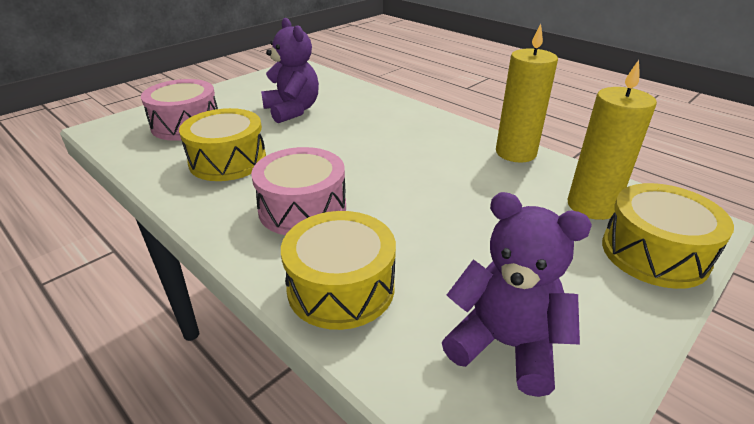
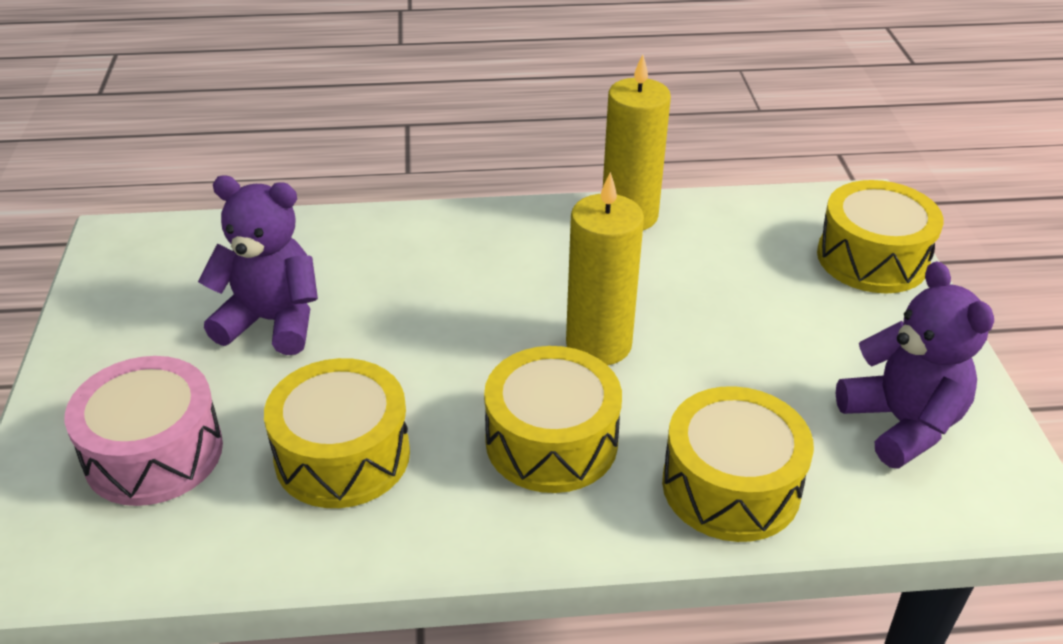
camera: 50 degrees left, 5 degrees up
pink drum [251,147,346,235] -> yellow drum [484,346,622,493]
purple teddy bear [442,192,592,397] -> purple teddy bear turned 90 degrees clockwise [836,261,994,469]
yellow candle [568,60,657,220] -> yellow candle moved to [566,172,644,365]

